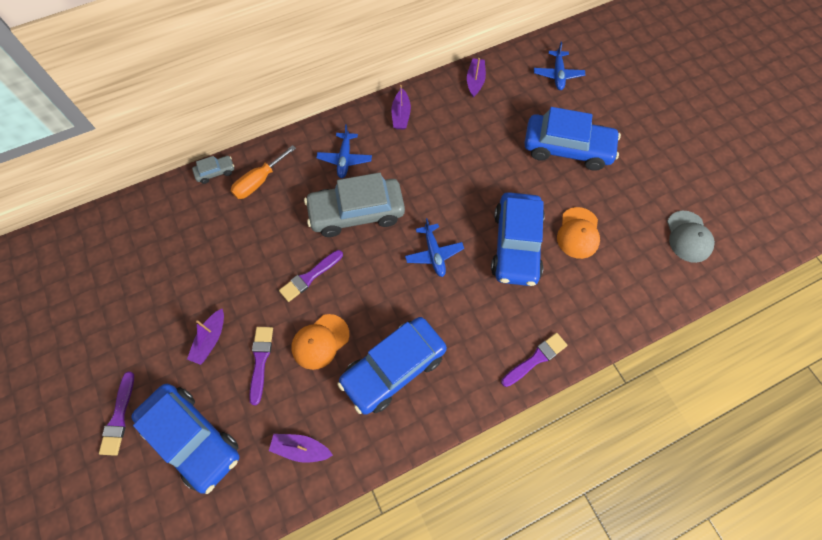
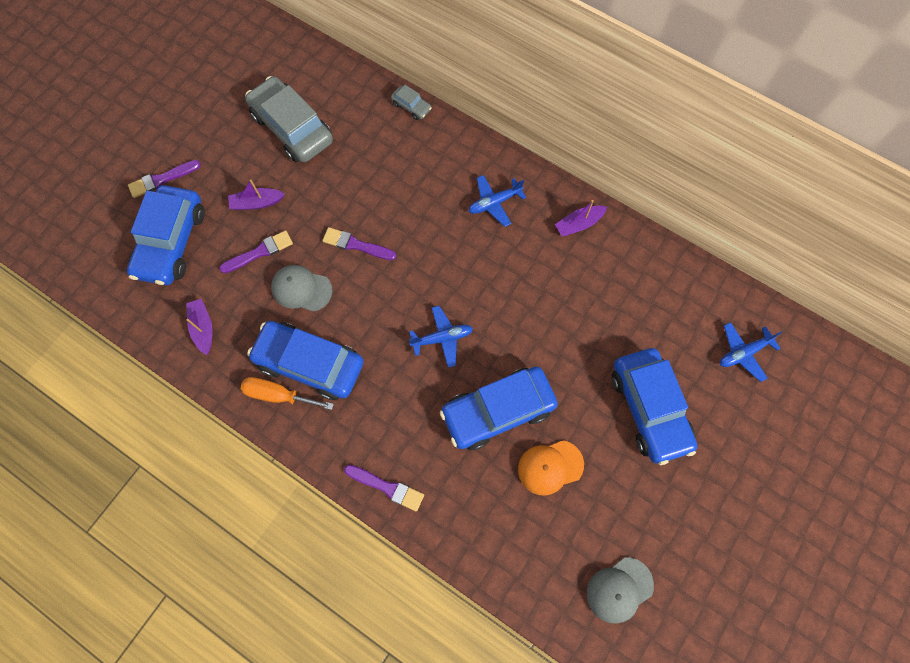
camera: 60 degrees right, 5 degrees up
orange screwdriver [231,145,296,199] -> orange screwdriver moved to [241,377,334,410]
orange cap [291,314,349,370] -> grey cap [271,265,332,312]
grey car [304,173,405,237] -> grey car moved to [245,76,333,162]
blue plane [405,218,464,277] -> blue plane turned 150 degrees counterclockwise [409,306,473,368]
purple boat [467,58,486,98] -> none

